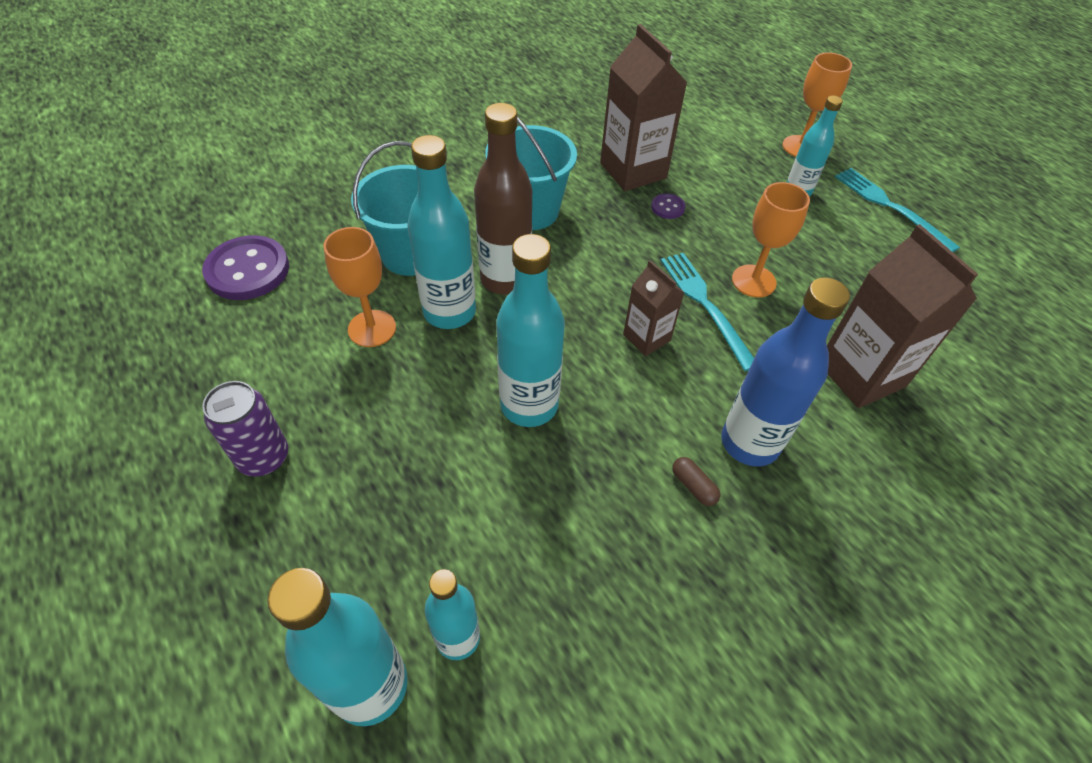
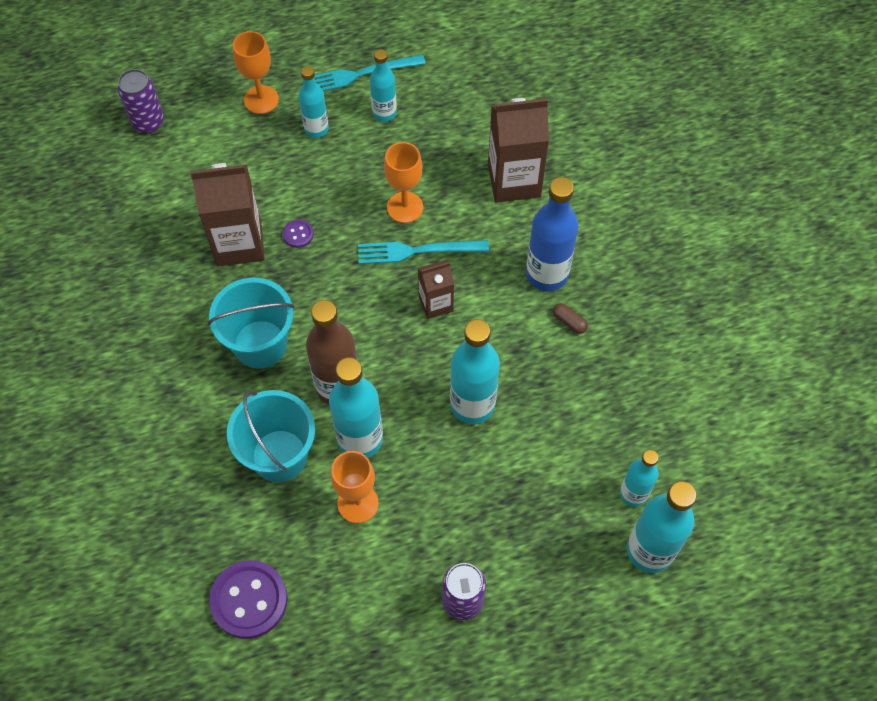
camera: 70 degrees left, 10 degrees up
brown capsule [672,457,721,506] -> brown capsule turned 60 degrees clockwise [553,303,588,334]
none -> purple can [118,69,164,133]
none -> turquoise bottle [370,49,397,122]

